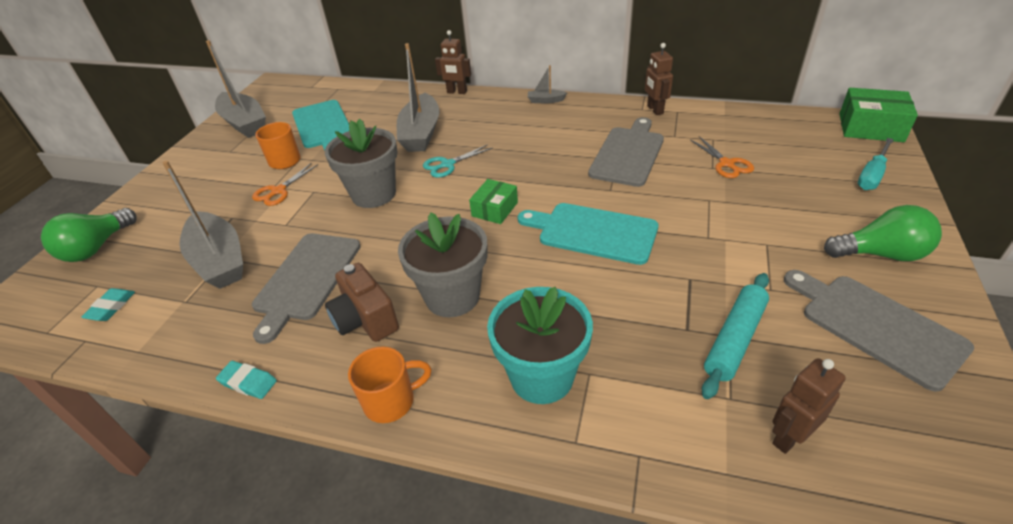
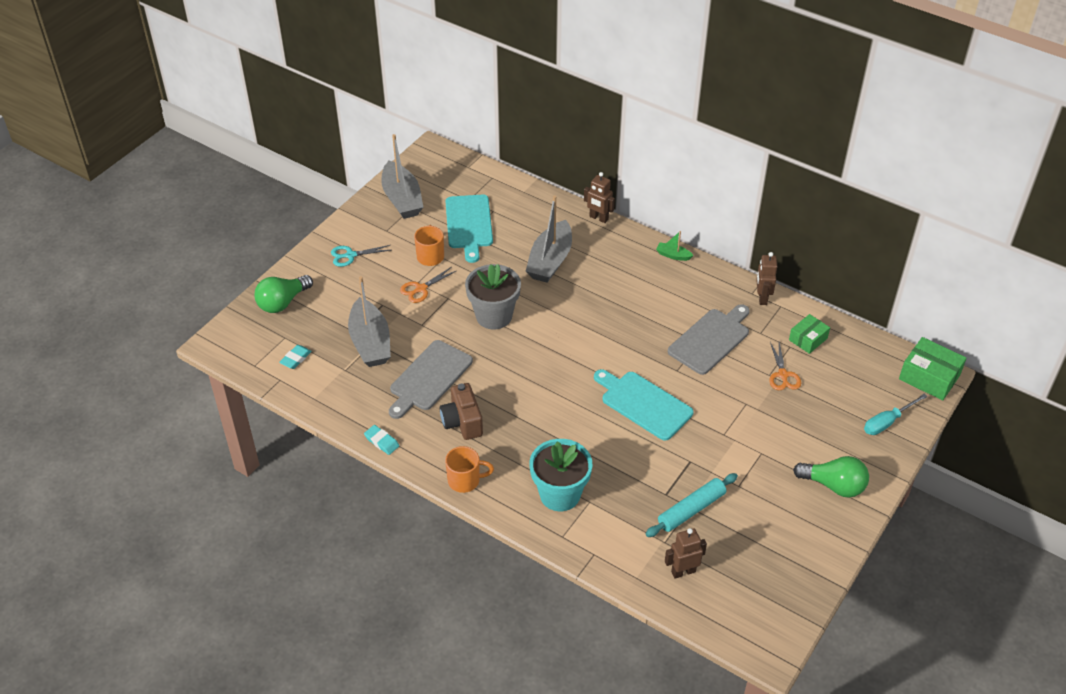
camera: 15 degrees right, 5 degrees up
grey flower pot [398,212,488,317] -> none
turquoise scissors [423,144,492,178] -> turquoise scissors moved to [331,245,391,267]
green box [469,179,518,224] -> green box moved to [789,314,830,354]
grey boat [528,65,567,103] -> green boat [656,231,694,261]
grey cutting board [784,270,974,392] -> none

